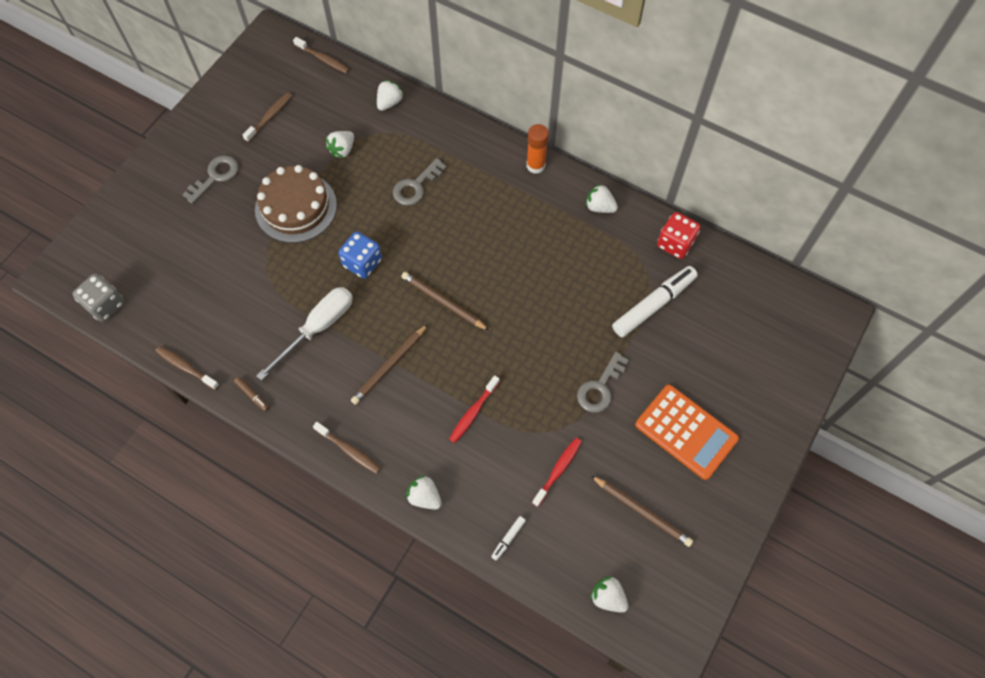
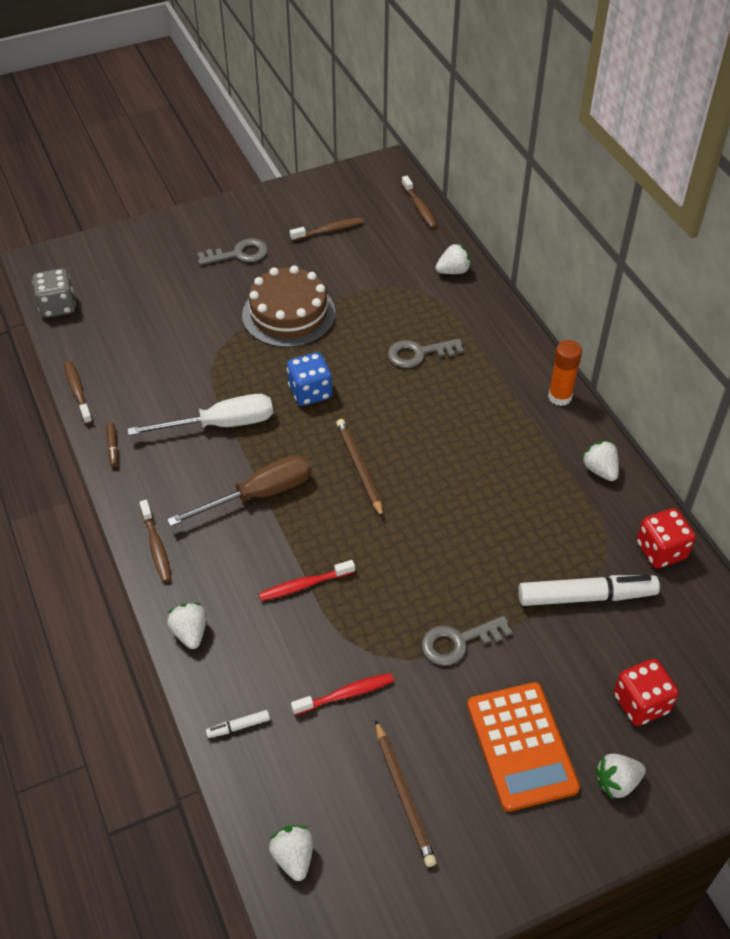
camera: 35 degrees right, 15 degrees down
white strawberry [326,131,354,158] -> white strawberry moved to [595,754,646,800]
brown pencil [351,324,428,405] -> brown screwdriver [167,455,311,526]
none -> red dice [614,659,679,726]

